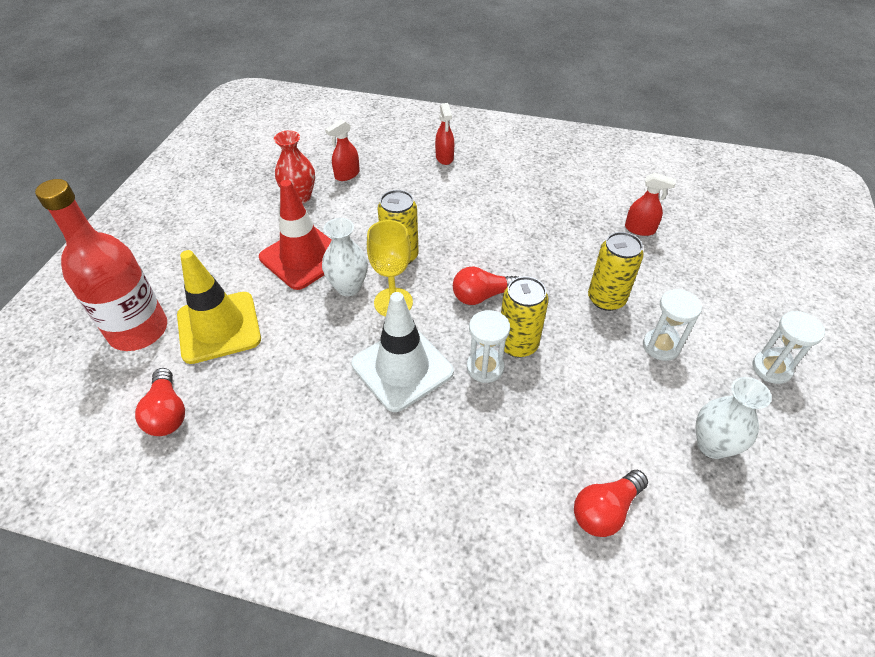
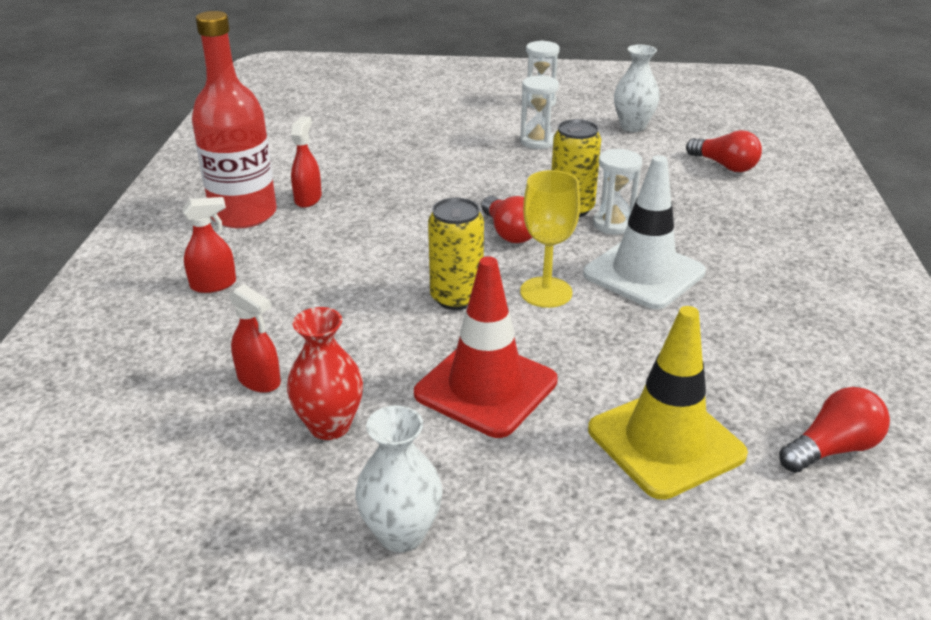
camera: 100 degrees left, 15 degrees down
red bottle [35,179,167,351] -> red bottle moved to [192,11,277,228]
white vase [322,218,368,296] -> white vase moved to [355,405,443,552]
yellow can [588,232,644,311] -> none
red spray bottle [625,173,676,236] -> red spray bottle moved to [291,116,322,208]

